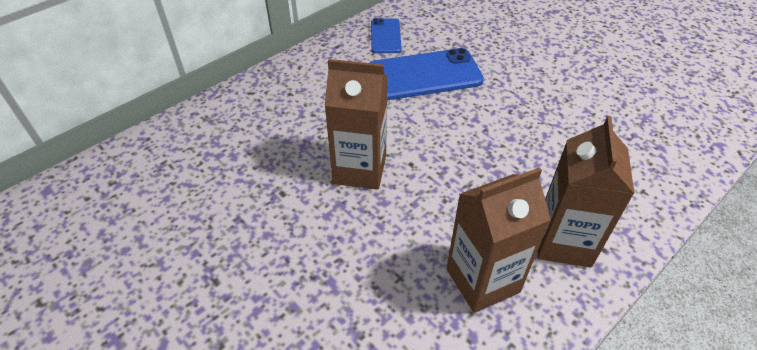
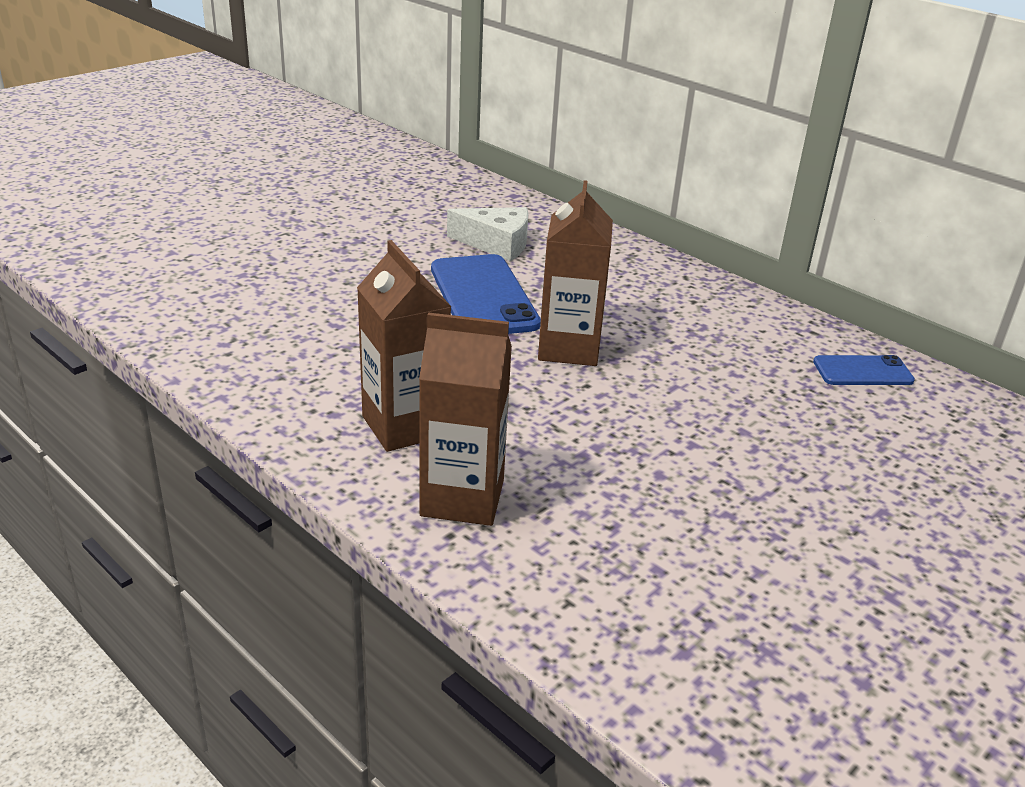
camera: 85 degrees right, 15 degrees down
blue phone [369,48,484,100] -> blue phone moved to [431,254,541,334]
none -> white cheese [447,207,529,261]

